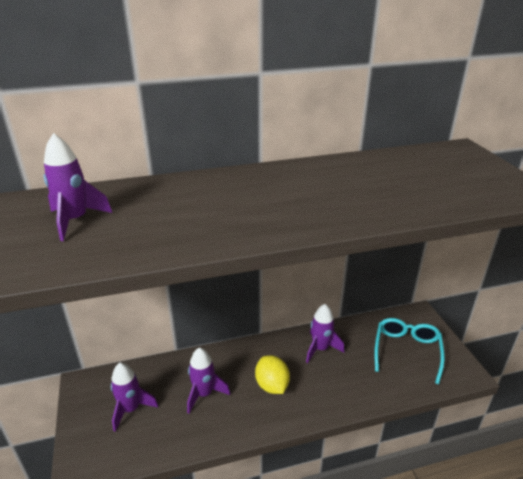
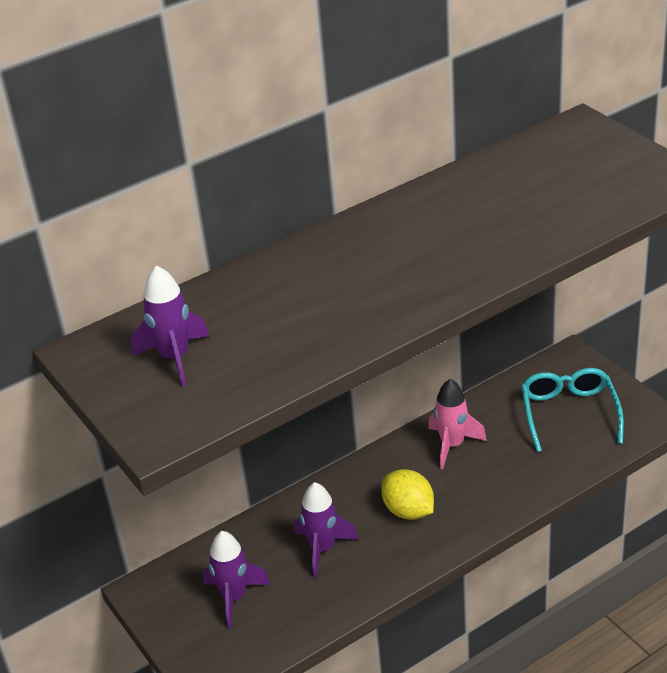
camera: 15 degrees left, 5 degrees up
purple rocket [306,304,344,363] -> pink rocket [428,379,487,469]

